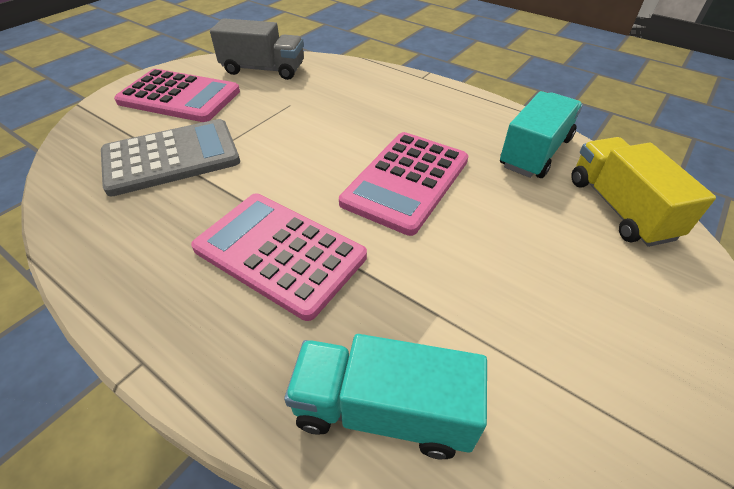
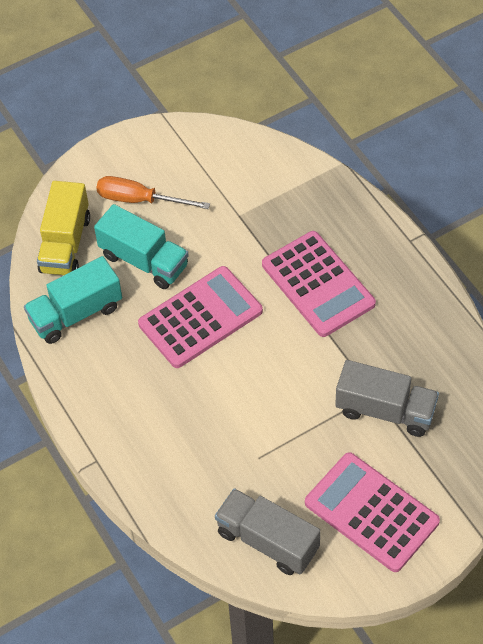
camera: 155 degrees left, 10 degrees up
grey calculator [101,119,240,197] -> grey truck [335,360,439,437]
turquoise truck [284,334,487,460] -> turquoise truck moved to [94,204,189,289]
none -> orange screwdriver [96,176,210,209]

